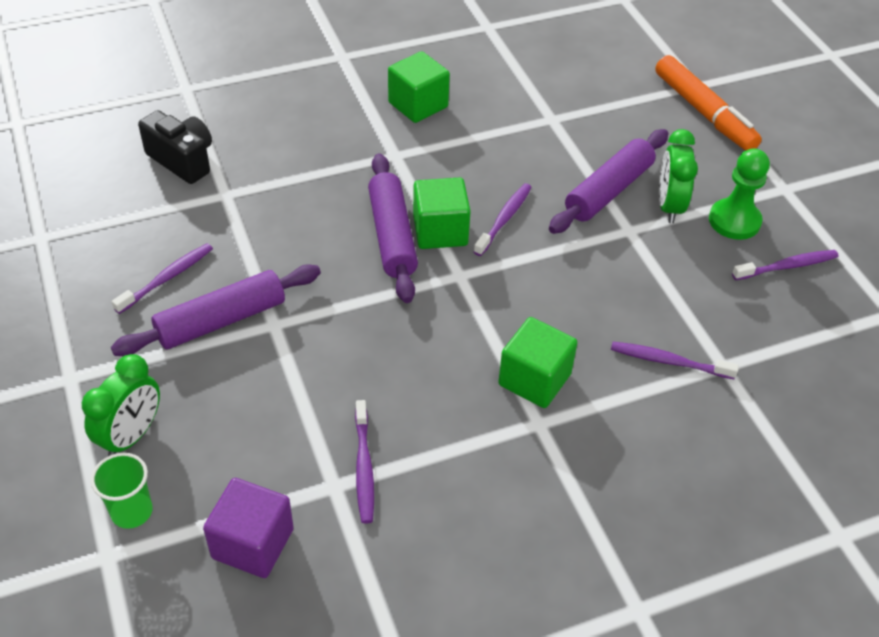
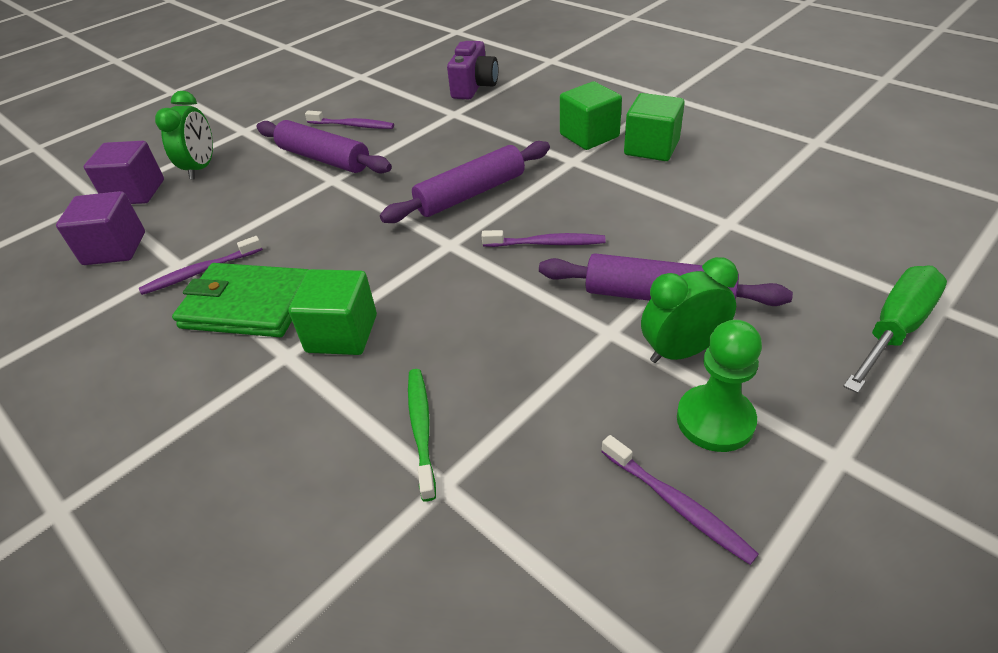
camera: 70 degrees right, 5 degrees down
green clock [82,354,160,456] -> green clock turned 90 degrees counterclockwise [155,91,213,179]
green cup [91,453,153,529] -> purple cube [84,141,164,204]
black camera [138,110,212,184] -> purple camera [447,41,498,99]
green cube [413,177,471,249] -> green cube moved to [560,81,622,150]
purple toothbrush [611,342,739,379] -> green toothbrush [408,369,436,501]
orange marker [655,55,762,151] -> green screwdriver [843,265,947,393]
none -> green wallet [172,263,309,337]

